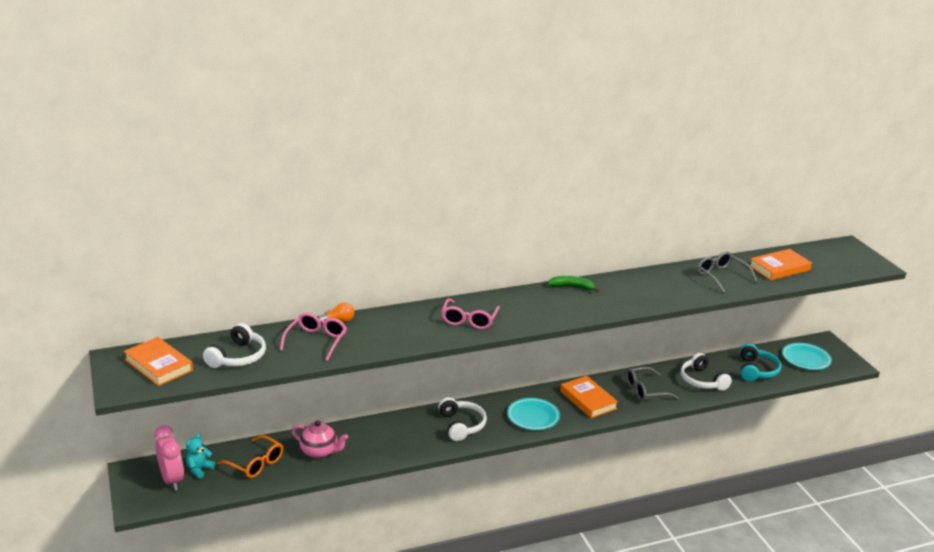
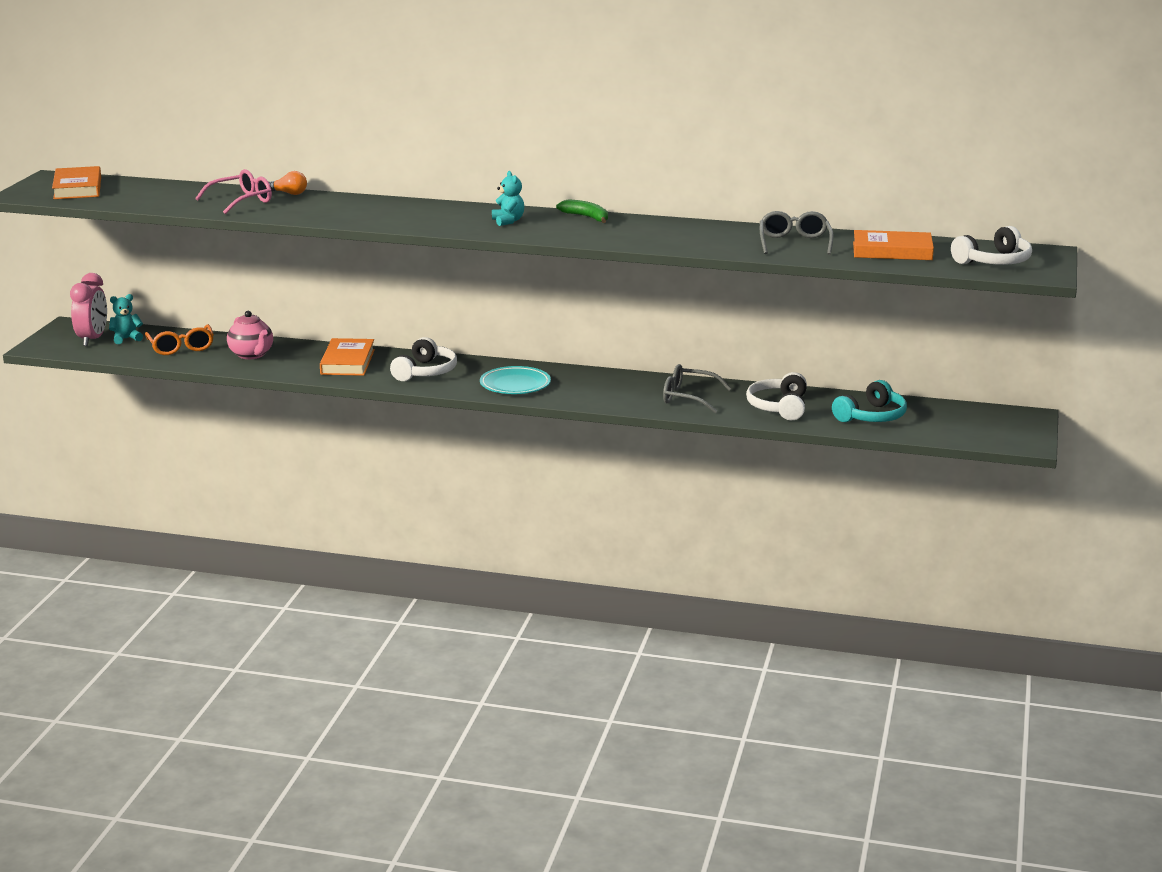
camera: 35 degrees right, 5 degrees down
white headphones [203,323,266,368] -> white headphones moved to [951,226,1032,265]
pink glasses [442,298,500,329] -> none
orange book [560,376,618,418] -> orange book moved to [320,338,375,376]
turquoise plate [782,343,832,370] -> none
none -> turquoise teddy bear [492,171,524,226]

